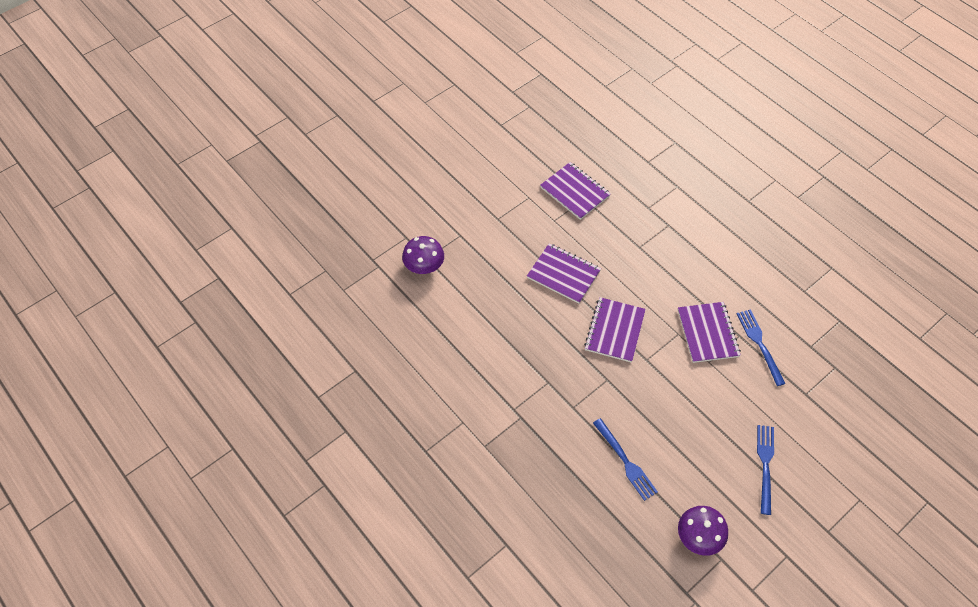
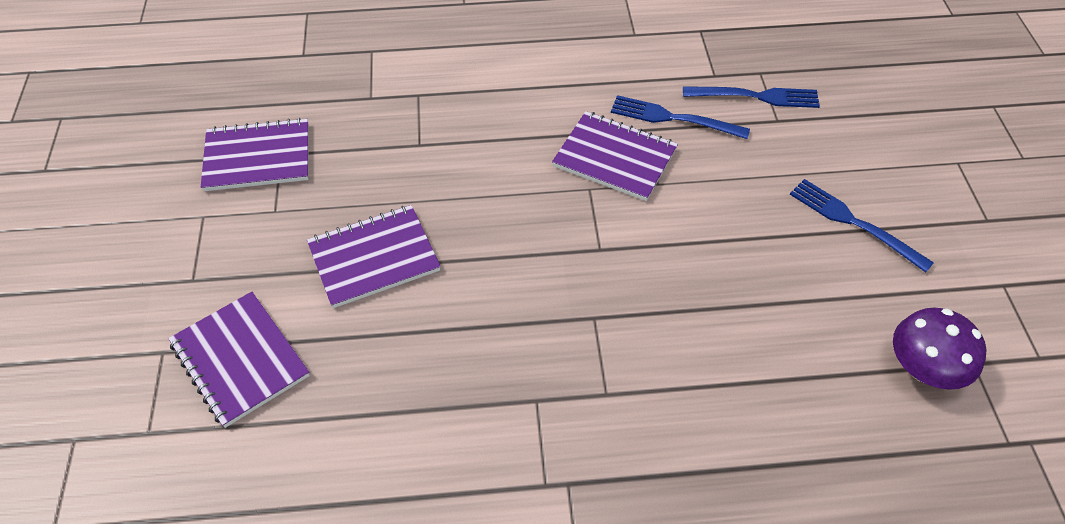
camera: 55 degrees left, 5 degrees down
purple mushroom [402,236,444,274] -> none
purple notebook [584,297,646,362] -> purple notebook moved to [168,292,310,428]
blue fork [593,418,658,501] -> blue fork moved to [683,86,820,108]

